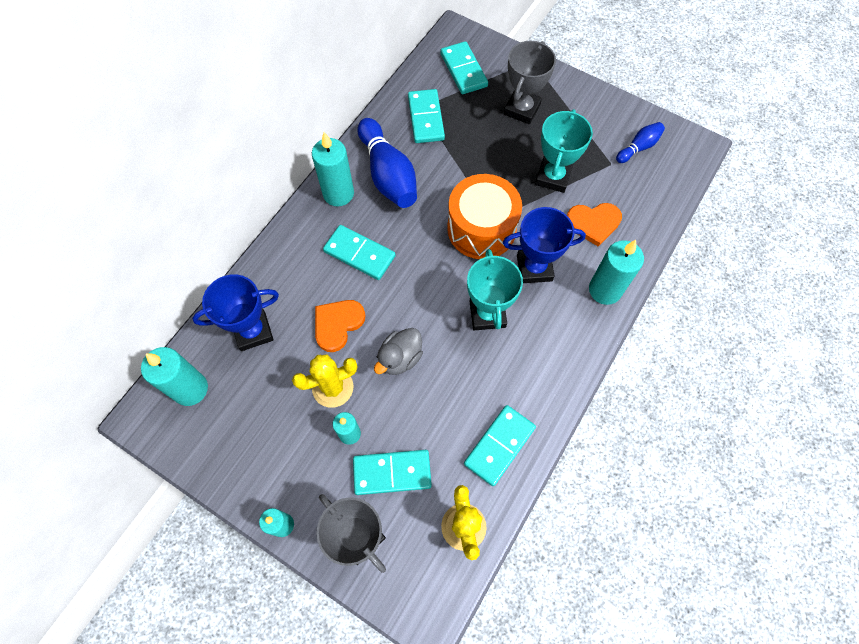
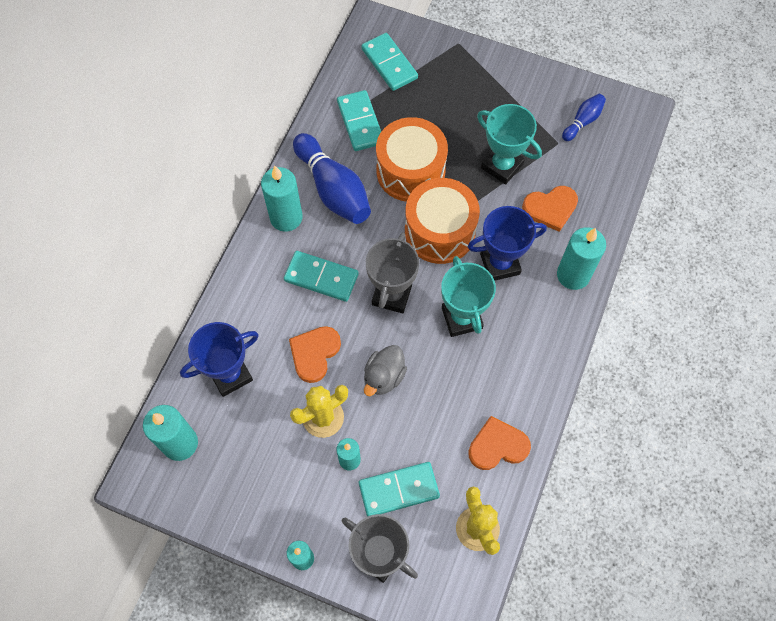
camera: 10 degrees left, 0 degrees up
turquoise domino [464,405,536,486] -> orange heart [468,416,531,470]
grey trophy [504,41,556,124] -> grey trophy moved to [366,232,419,313]
turquoise trophy [535,109,593,193] -> turquoise trophy turned 60 degrees counterclockwise [477,104,542,185]
none -> orange drum [376,117,448,202]

